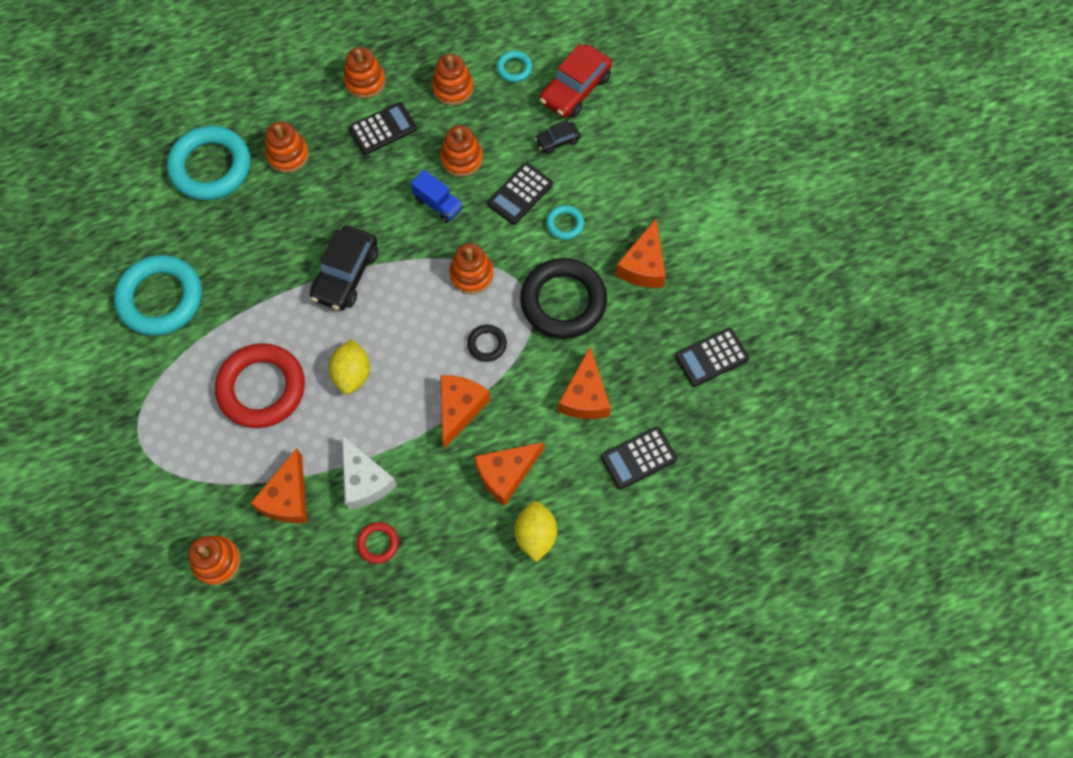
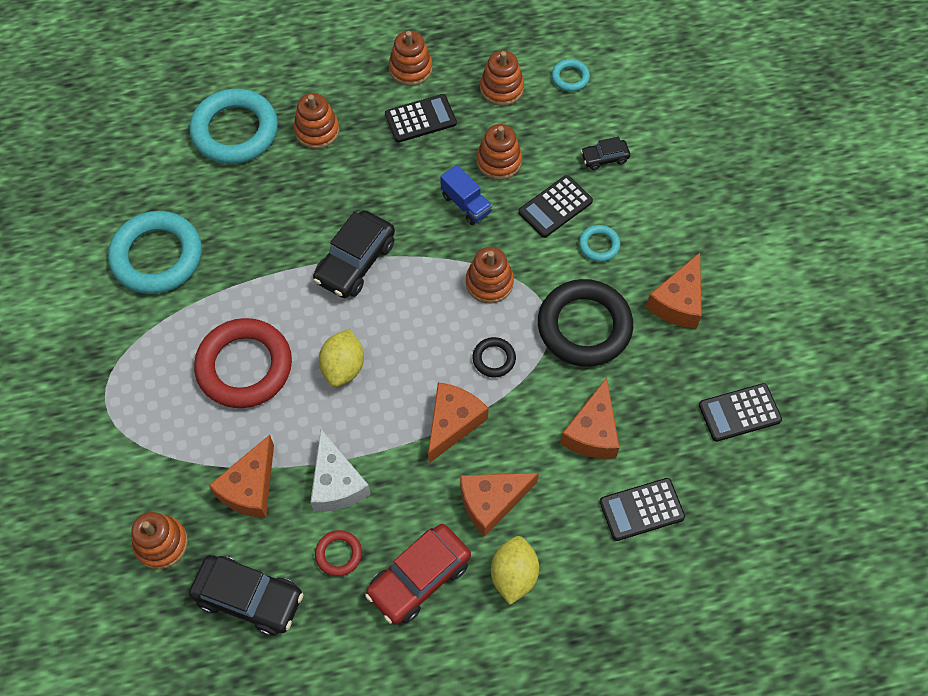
camera: 10 degrees right, 5 degrees down
red car [540,44,612,118] -> red car moved to [365,524,471,624]
none -> black car [189,555,303,636]

